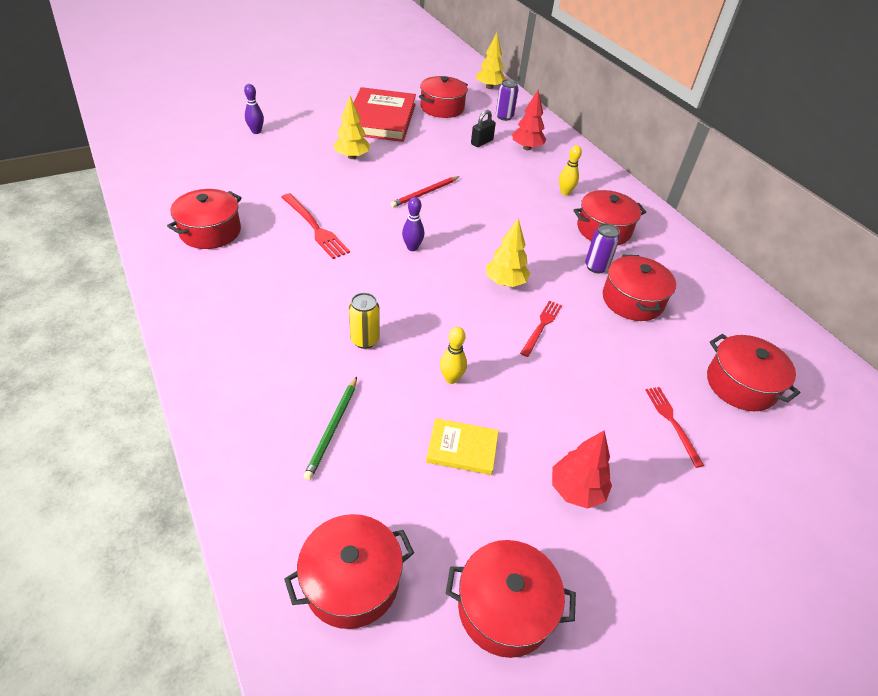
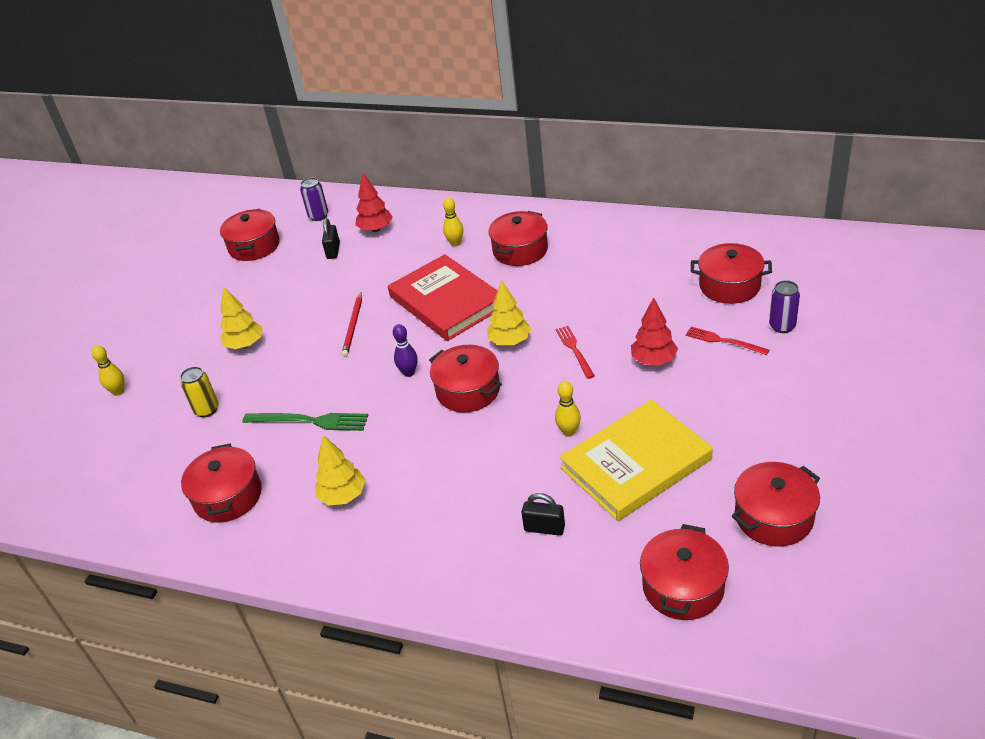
camera: 35 degrees left, 5 degrees down
purple bowling pin [244,84,264,134] -> yellow bowling pin [91,345,124,396]
red fork [281,193,350,259] -> green fork [242,413,368,431]
green pencil [303,377,357,480] -> black padlock [522,493,565,536]
yellow can [349,293,379,349] -> yellow can moved to [180,367,219,417]
red book [354,87,416,142] -> red book moved to [388,254,498,341]
yellow book [426,418,499,475] -> yellow book [559,400,713,521], size x2.07
yellow tree [476,33,506,89] -> yellow tree moved to [315,435,365,505]
red tree [552,430,612,509] -> red tree moved to [631,297,678,366]
purple can [585,223,620,273] -> purple can moved to [769,280,800,333]
red pot [603,255,676,321] -> red pot moved to [429,345,502,412]

